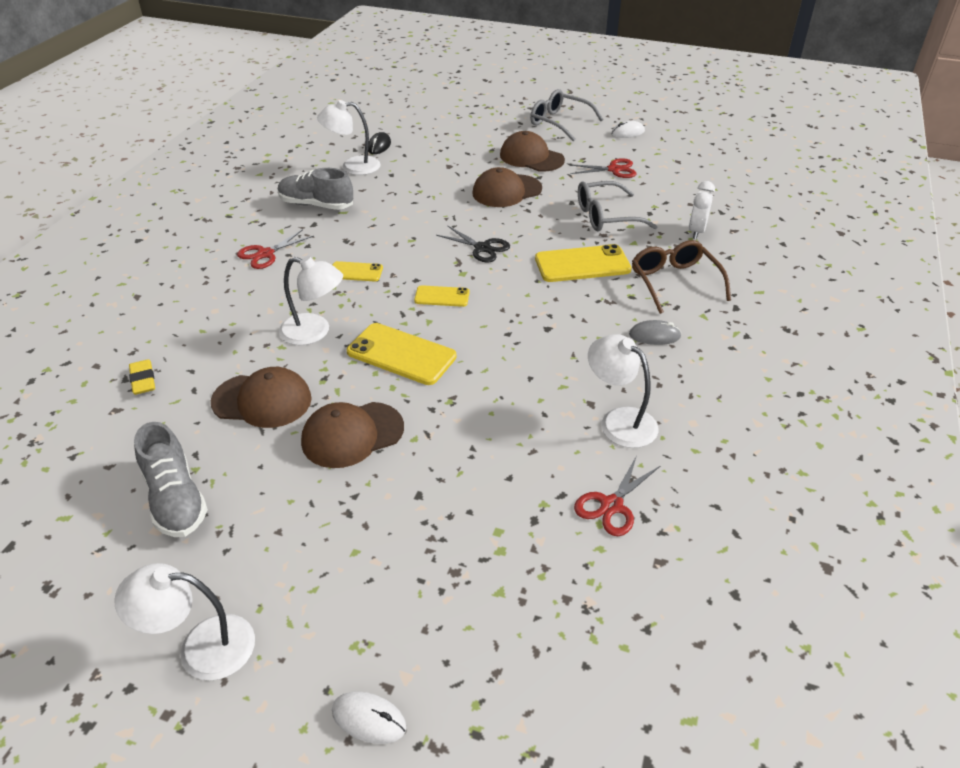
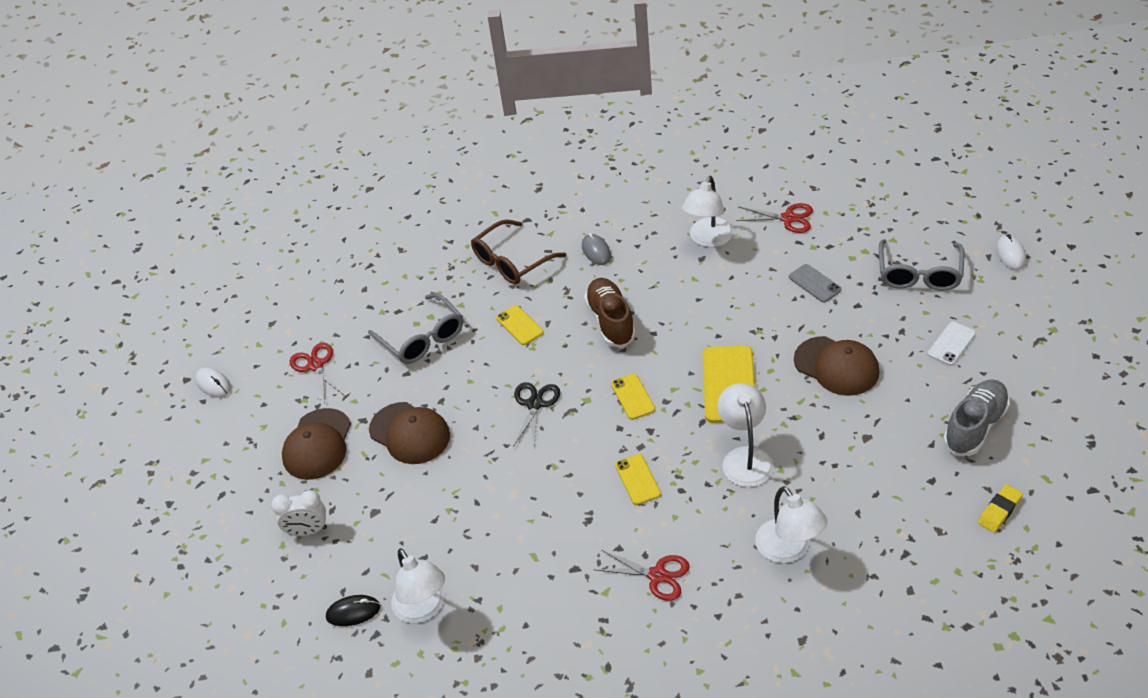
camera: 110 degrees left, 5 degrees up
white lamp [114,563,255,681] -> white lamp moved to [755,486,827,563]
yellow eraser [129,359,155,395] -> yellow eraser moved to [978,484,1023,533]
brown cap [211,367,312,428] -> none
grey shoe [278,168,353,210] -> none
grey glasses [530,89,603,141] -> grey glasses moved to [879,239,964,291]
yellow phone [535,244,631,282] -> yellow phone [496,305,544,345], size x0.56
white clock [689,181,715,239] -> white clock moved to [271,490,327,536]
none -> brown shoe [584,278,636,347]
none -> grey phone [789,264,841,302]
none -> white phone [928,322,976,366]

